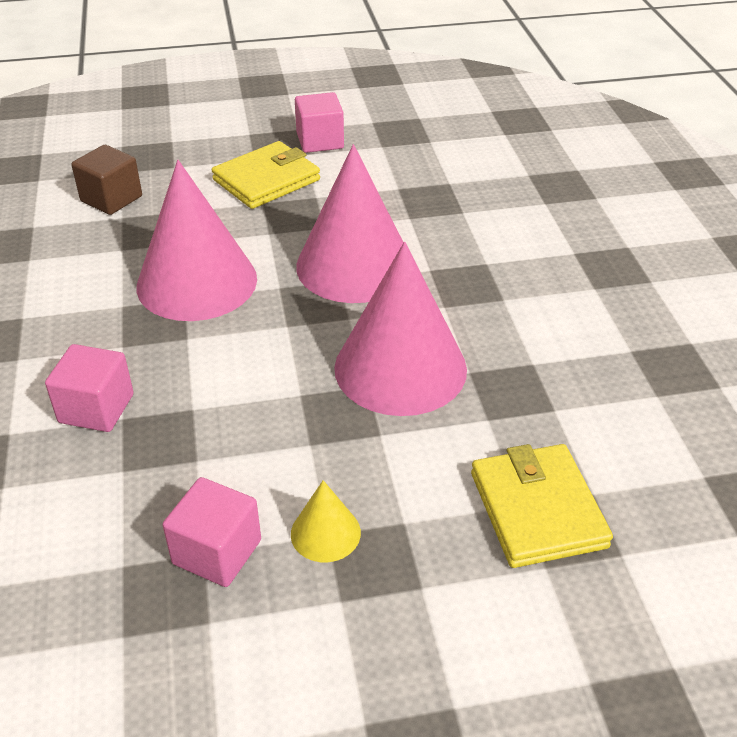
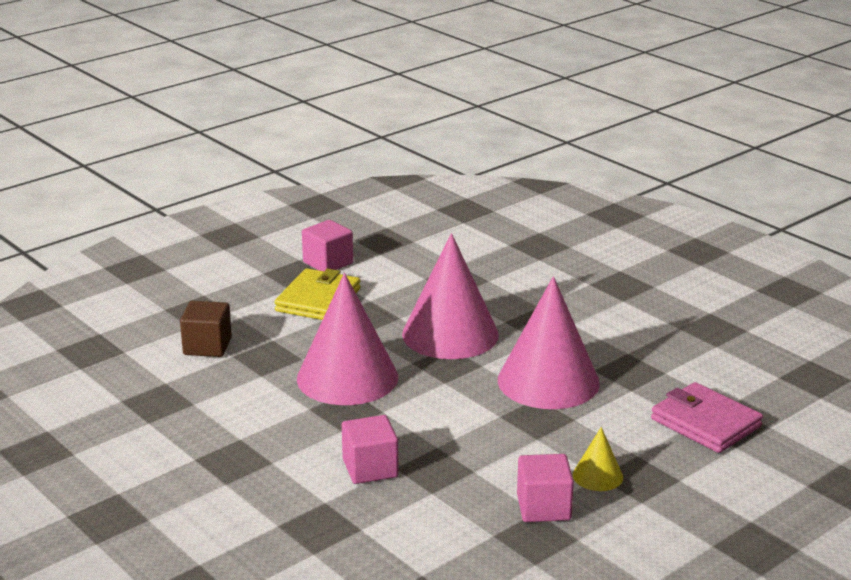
camera: 30 degrees left, 15 degrees down
yellow wallet [471,444,613,568] -> pink wallet [651,382,763,453]

